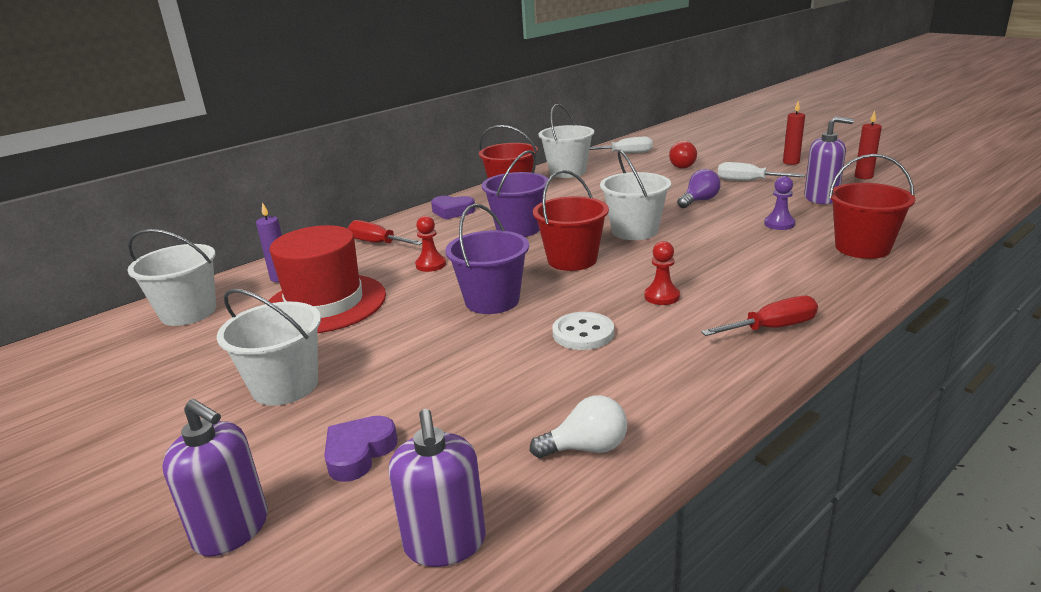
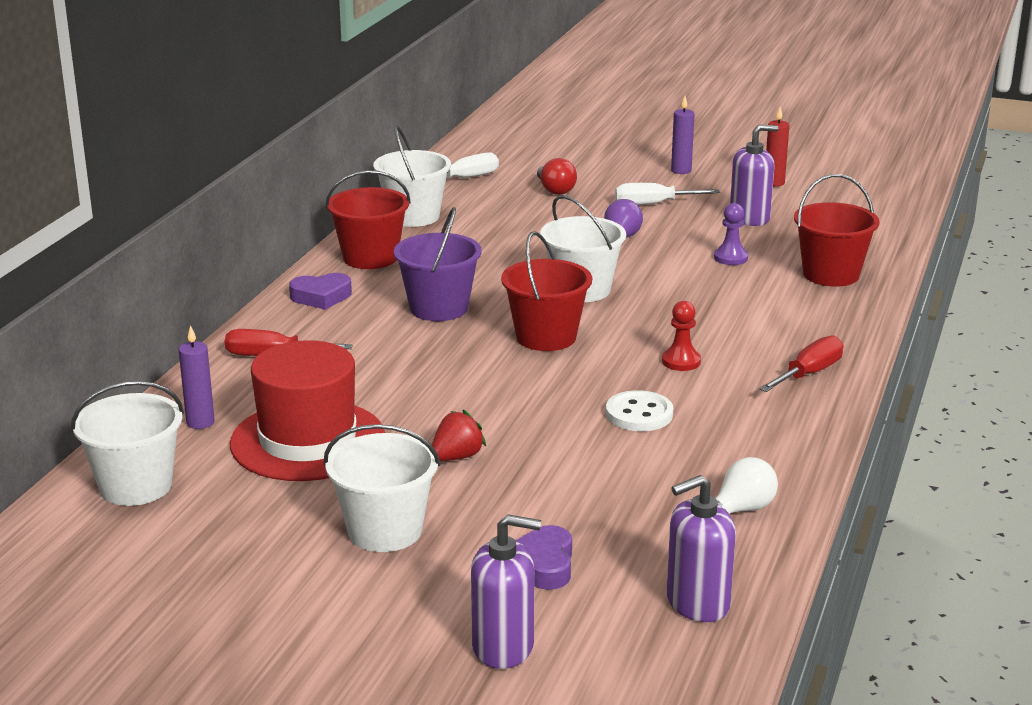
camera: 30 degrees left, 0 degrees up
purple soap dispenser [389,409,486,567] -> purple soap dispenser turned 105 degrees clockwise [667,475,736,622]
red pawn [415,216,446,272] -> none
purple bucket [445,204,529,314] -> none
red candle [783,101,805,165] -> purple candle [671,96,695,174]
none -> red strawberry [432,410,486,461]

